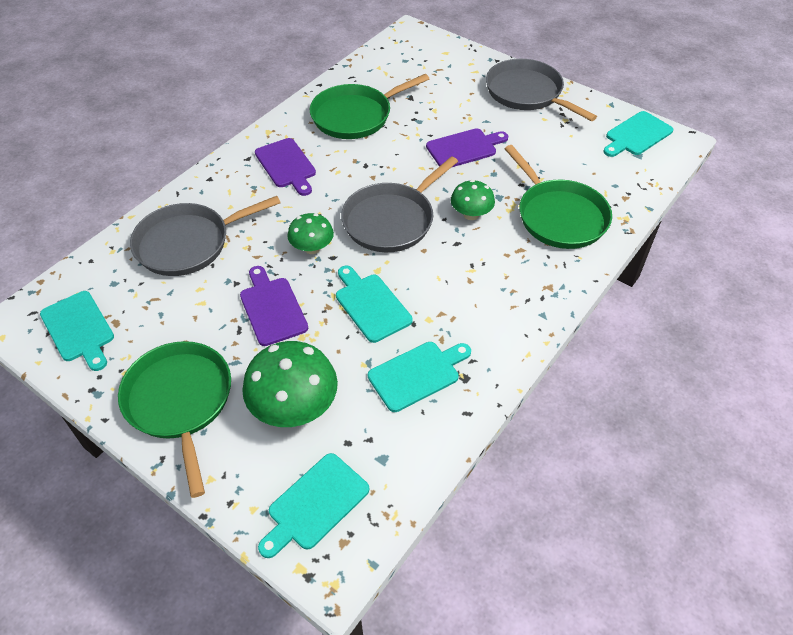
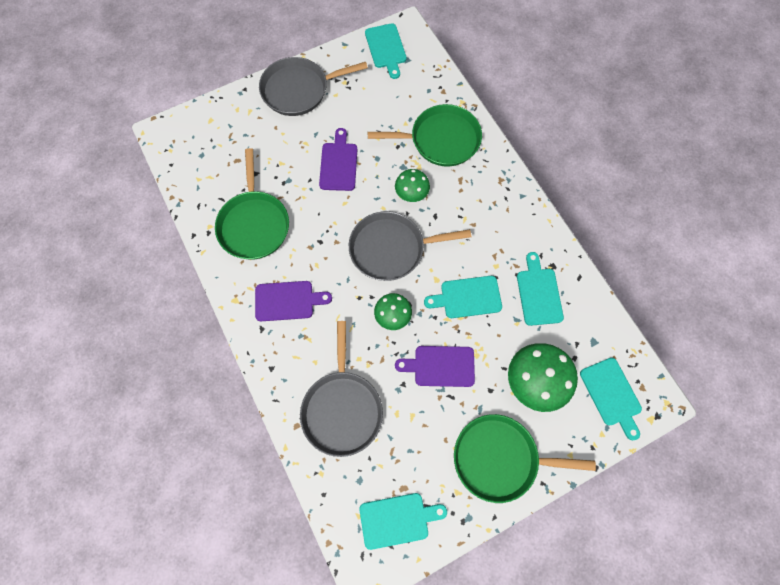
camera: 65 degrees left, 20 degrees up
grey pan [341,156,458,252] -> grey pan turned 105 degrees clockwise [349,211,471,281]

